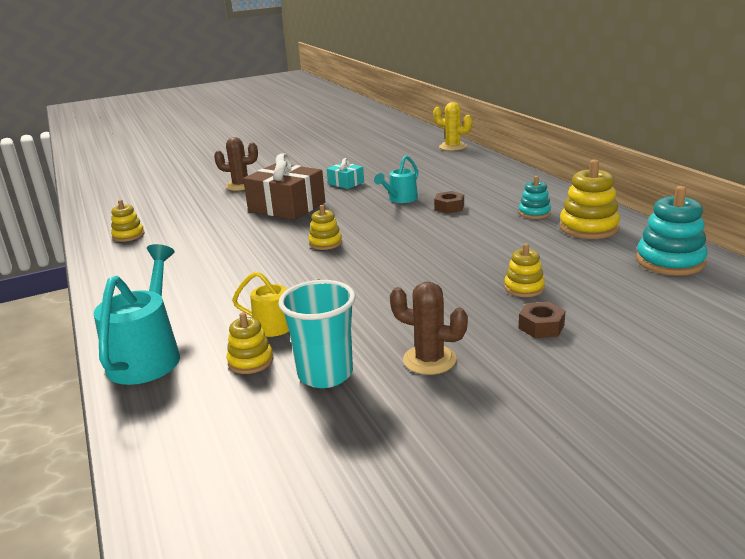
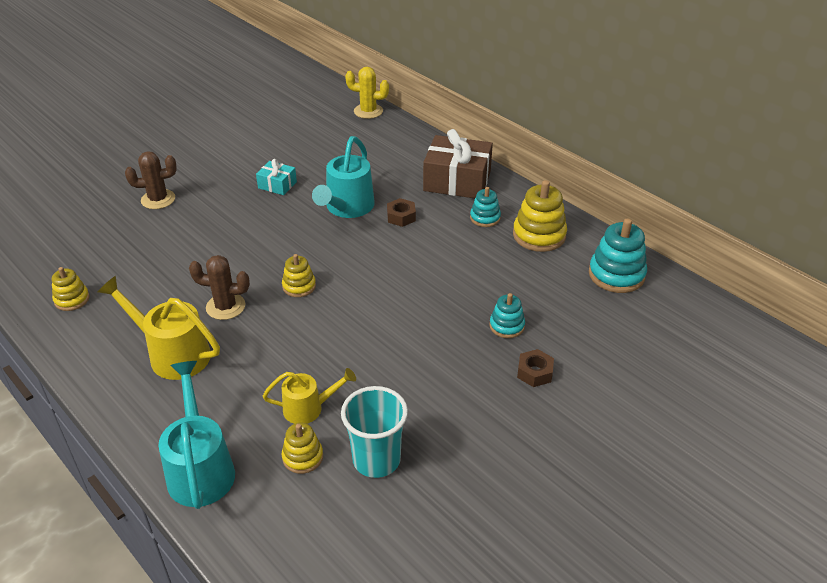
camera: 20 degrees left, 15 degrees up
brown gift [243,153,325,220] -> brown gift moved to [423,129,493,198]
turquoise watering can [374,155,418,203] -> turquoise watering can [312,136,375,218], size x1.63
brown cactus [390,282,468,375] -> brown cactus moved to [189,255,250,320]
yellow stacking toy [504,243,545,297] -> turquoise stacking toy [489,293,525,338]
none -> yellow watering can [98,276,220,380]

